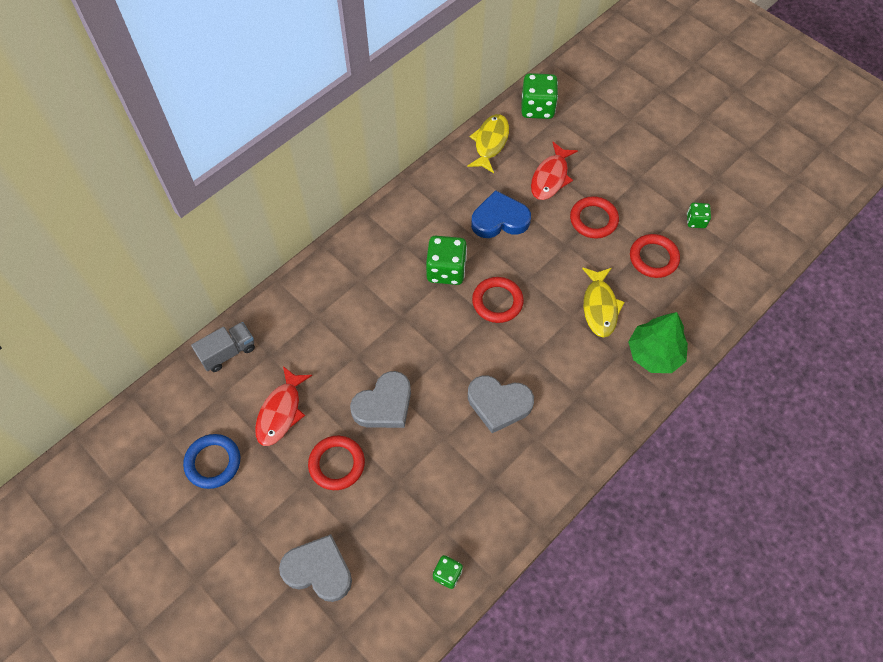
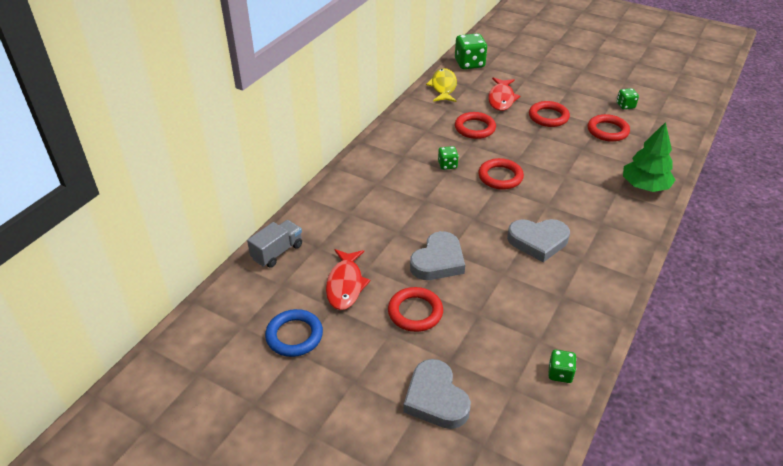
camera: 15 degrees left, 20 degrees down
grey heart [279,534,352,602] -> grey heart turned 120 degrees counterclockwise [403,359,471,429]
green dice [426,236,467,285] -> green dice [438,146,459,170], size x0.54
blue heart [471,190,531,238] -> red ring [455,112,496,139]
yellow fish [582,267,625,338] -> none

